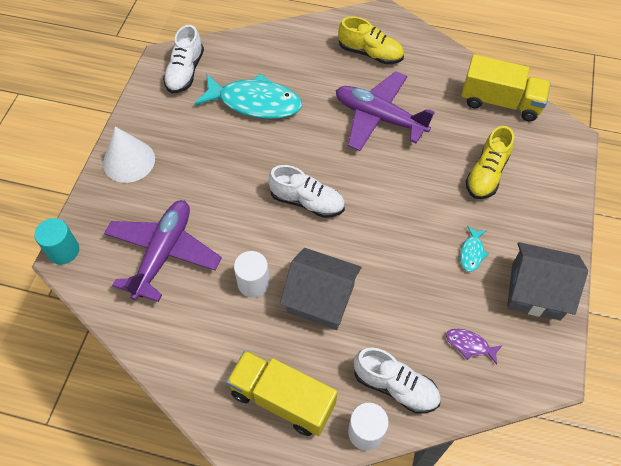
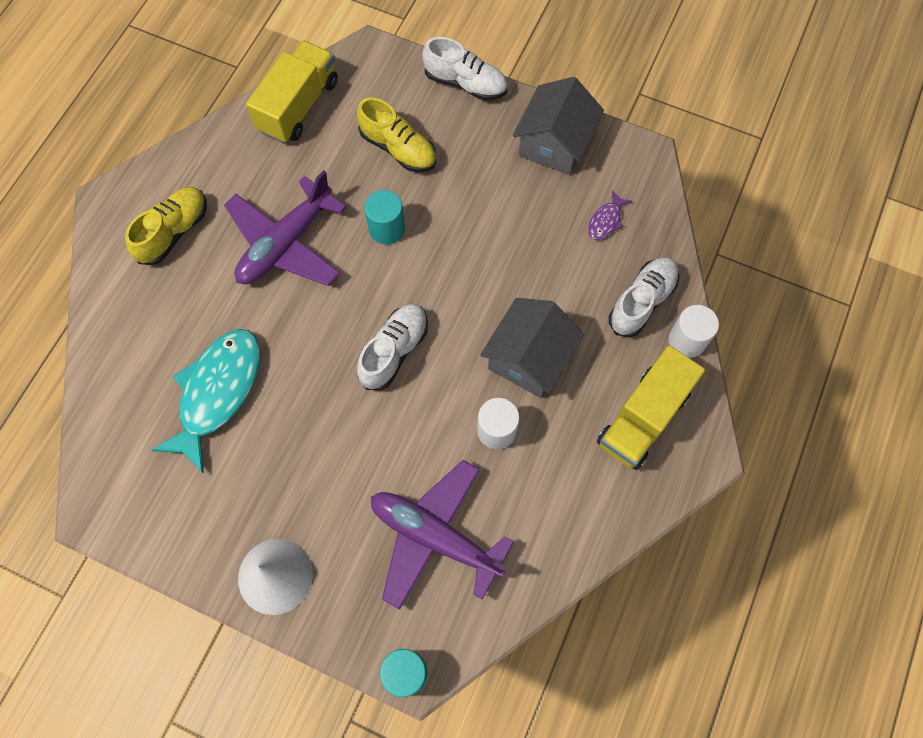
camera: 80 degrees left, 10 degrees up
white shoe [163,25,204,93] -> white shoe moved to [422,37,508,101]
turquoise fish [460,226,489,272] -> none
none -> turquoise cylinder [364,190,405,244]

